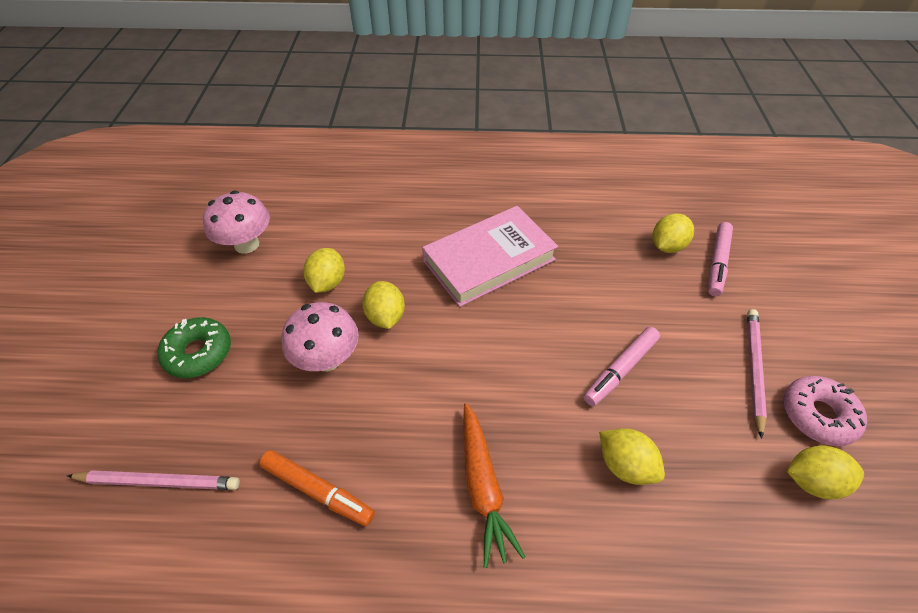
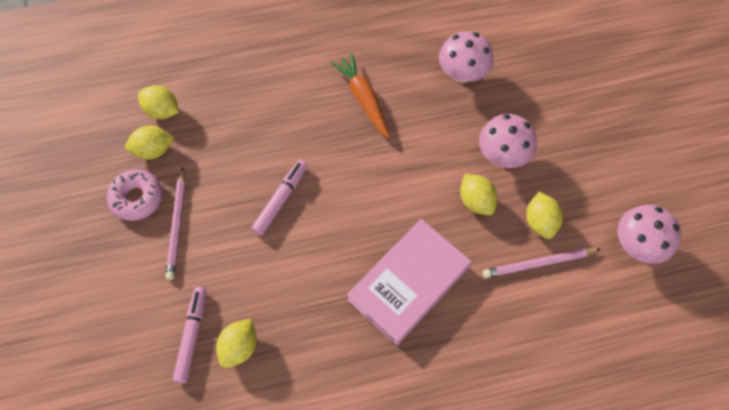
camera: 165 degrees right, 15 degrees up
pink pencil [67,470,240,490] -> pink pencil moved to [483,248,601,278]
green donut [157,317,231,378] -> none
orange marker [259,450,375,526] -> pink mushroom [439,31,494,83]
yellow lemon [599,428,665,485] -> yellow lemon moved to [138,85,179,119]

